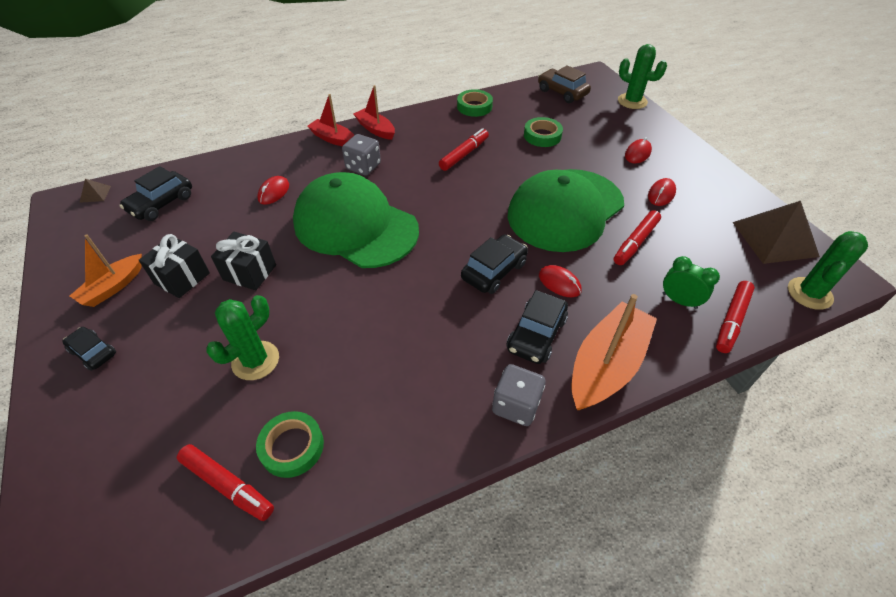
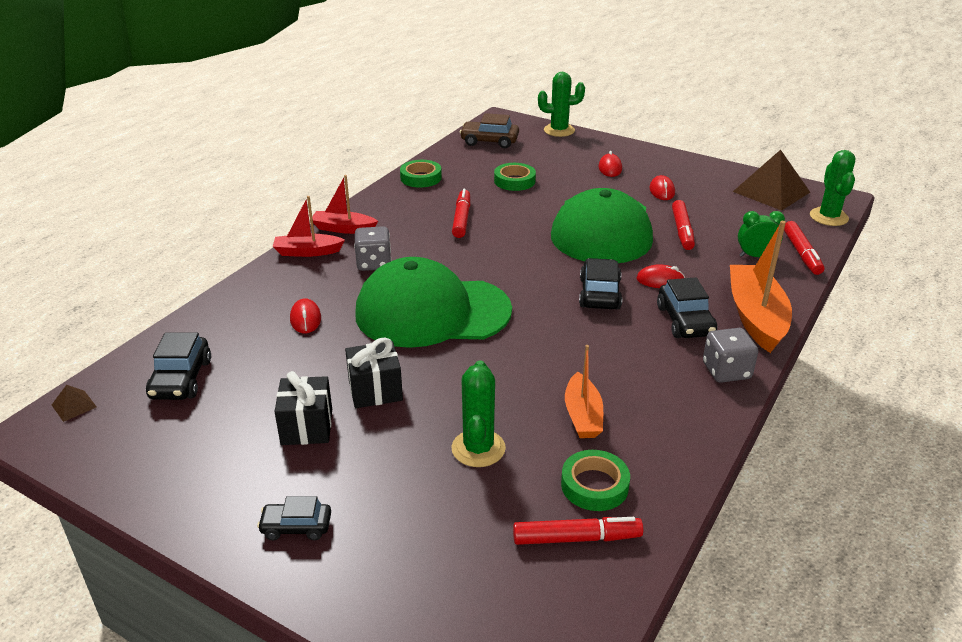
camera: 35 degrees left, 15 degrees down
orange boat [70,234,142,307] -> orange boat moved to [565,345,603,438]

